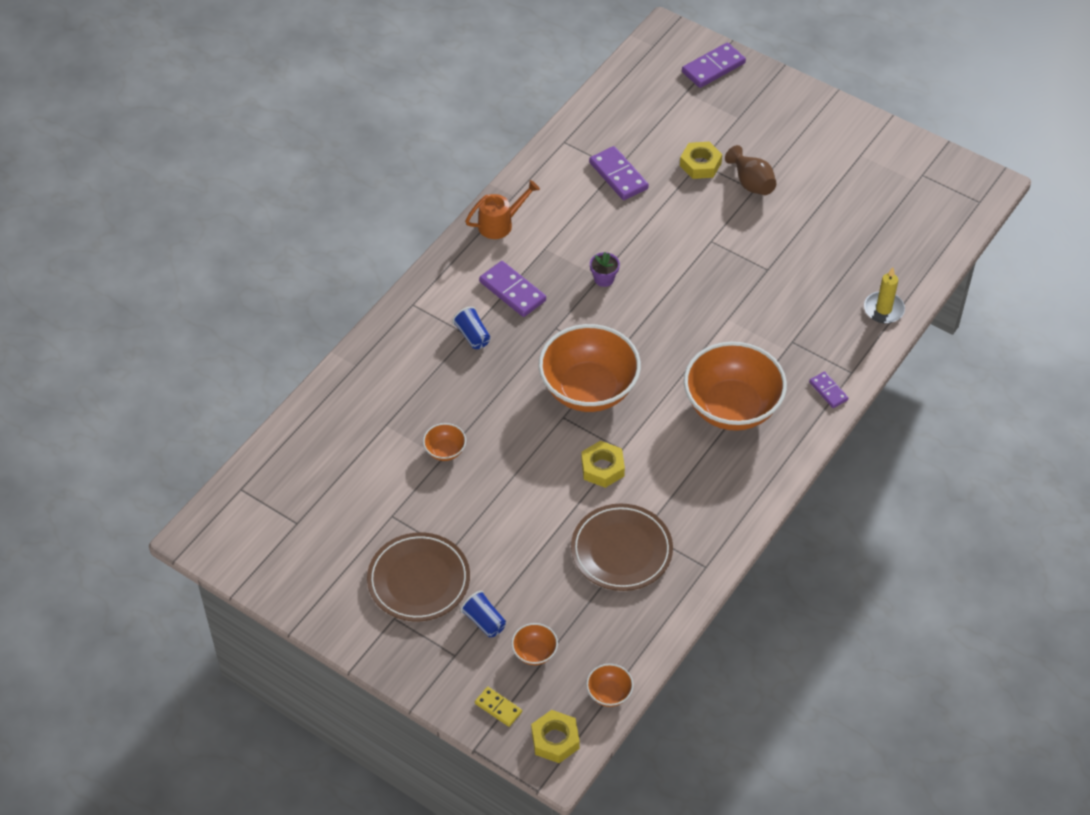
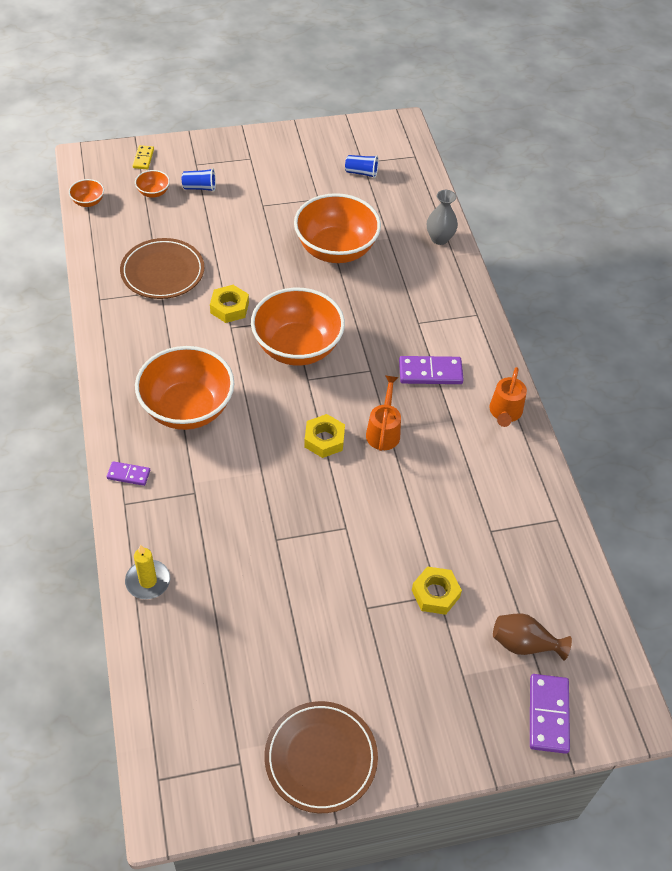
camera: 130 degrees right, 0 degrees up
brown plate [367,532,470,621] -> brown plate moved to [264,701,378,813]
orange bowl [423,423,466,461] -> orange bowl [294,193,381,263], size x2.39
blue cup [452,307,491,349] -> blue cup moved to [345,155,379,178]
yellow domino [475,687,522,727] -> yellow domino turned 75 degrees counterclockwise [133,145,154,169]
yellow nut [531,710,580,763] -> yellow nut moved to [304,414,345,458]
purple domino [589,146,649,200] -> none
purple flower pot [590,252,620,287] -> orange watering can [366,375,401,451]
brown vase [725,145,777,195] -> brown vase moved to [493,613,572,661]
none -> grey vase [427,190,458,245]

